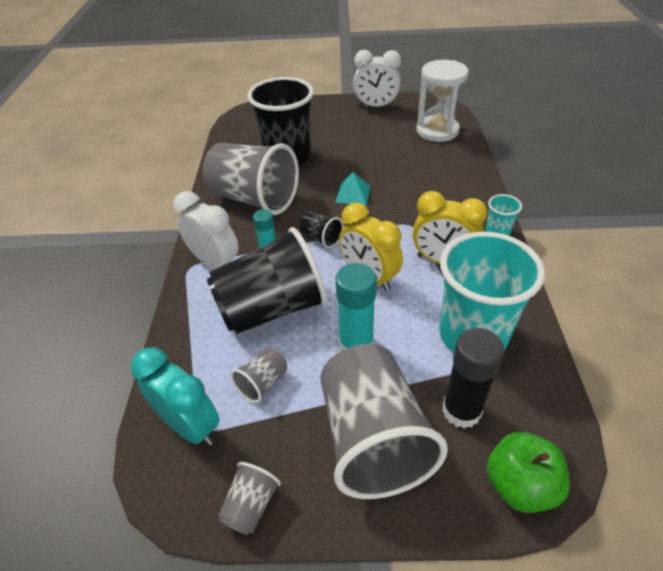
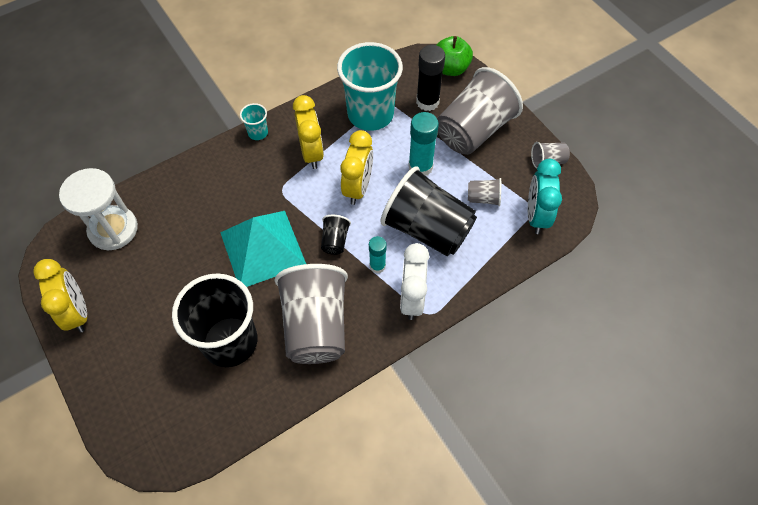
camera: 125 degrees left, 15 degrees up
turquoise pyramid [335,172,370,205] -> turquoise pyramid [220,211,306,287], size x2.19
white clock [353,50,401,107] -> yellow clock [33,259,87,333]

